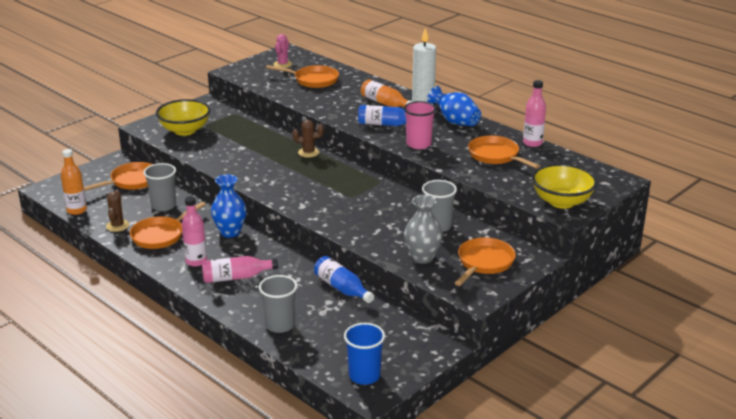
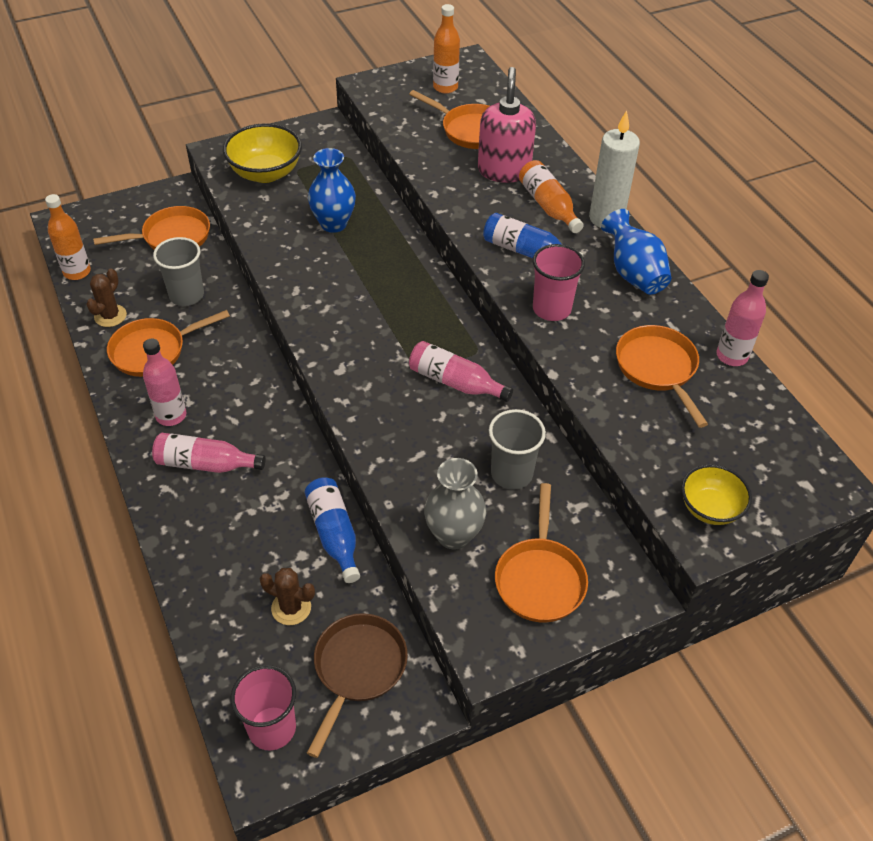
camera: 20 degrees right, 20 degrees up
blue vase [211,174,247,238] -> blue vase moved to [308,148,356,233]
grey cup [259,275,297,333] -> none
pink cactus [273,34,292,68] -> orange bottle [433,4,460,94]
brown cactus [292,120,324,158] -> brown cactus moved to [260,568,315,625]
blue cup [344,323,385,385] -> pink cup [231,665,296,751]
orange pan [455,238,516,286] -> orange pan turned 135 degrees clockwise [495,483,588,622]
yellow bowl [532,163,597,209] -> yellow bowl [681,464,752,525], size x0.64
none -> brown pan [307,613,408,758]
none -> pink bottle [409,341,513,402]
none -> pink soap dispenser [478,67,536,183]

